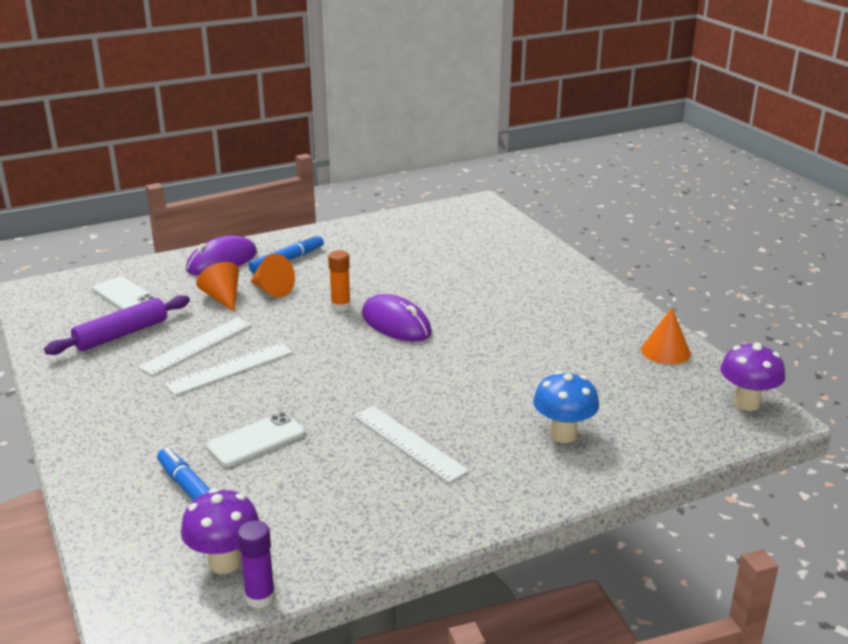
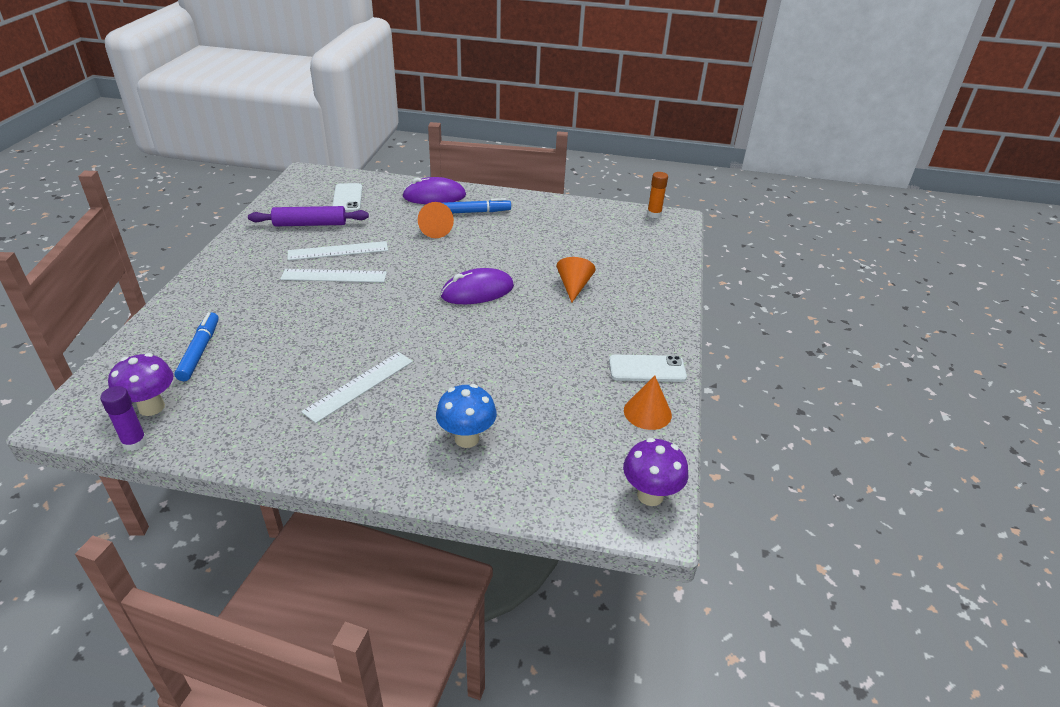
camera: 35 degrees right, 10 degrees up
orange cone [196,262,239,312] -> orange cone moved to [557,257,596,303]
white phone [206,412,305,467] -> white phone moved to [609,354,687,382]
orange glue stick [328,250,351,311] -> orange glue stick moved to [647,172,668,218]
white ruler [354,406,469,483] -> white ruler turned 45 degrees clockwise [301,352,413,423]
purple mouse [362,294,432,342] -> purple mouse turned 75 degrees clockwise [441,268,514,304]

